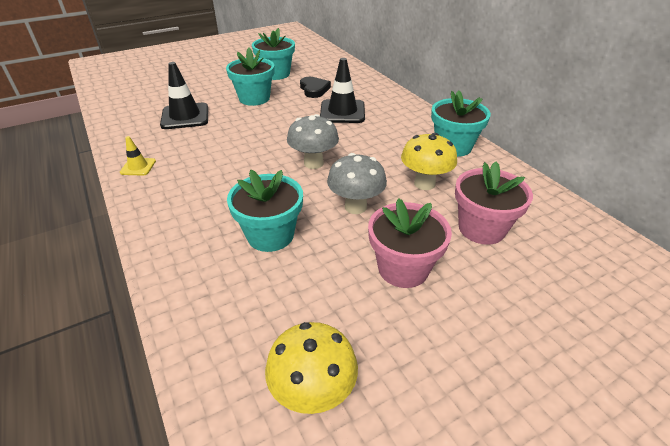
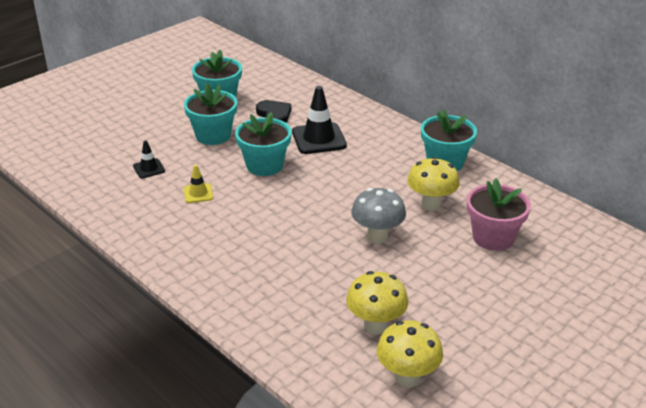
camera: 15 degrees left, 5 degrees down
yellow traffic cone [120,136,156,175] -> yellow traffic cone moved to [183,165,213,203]
black traffic cone [160,62,208,129] -> black traffic cone [133,140,165,178], size x0.53
turquoise flower pot [227,170,303,252] -> turquoise flower pot moved to [235,112,292,176]
grey mushroom [287,114,339,169] -> none
pink flower pot [368,198,452,288] -> none
none -> yellow mushroom [346,271,408,334]

